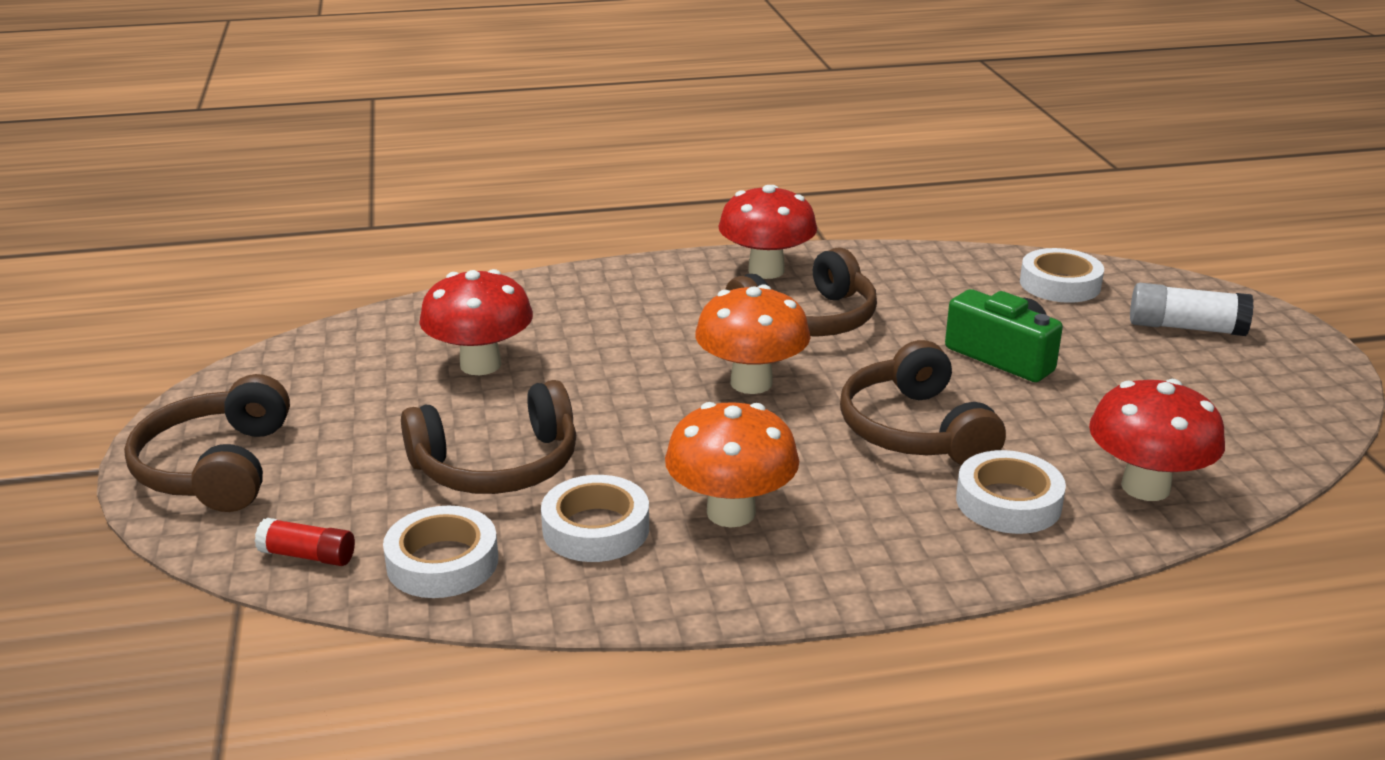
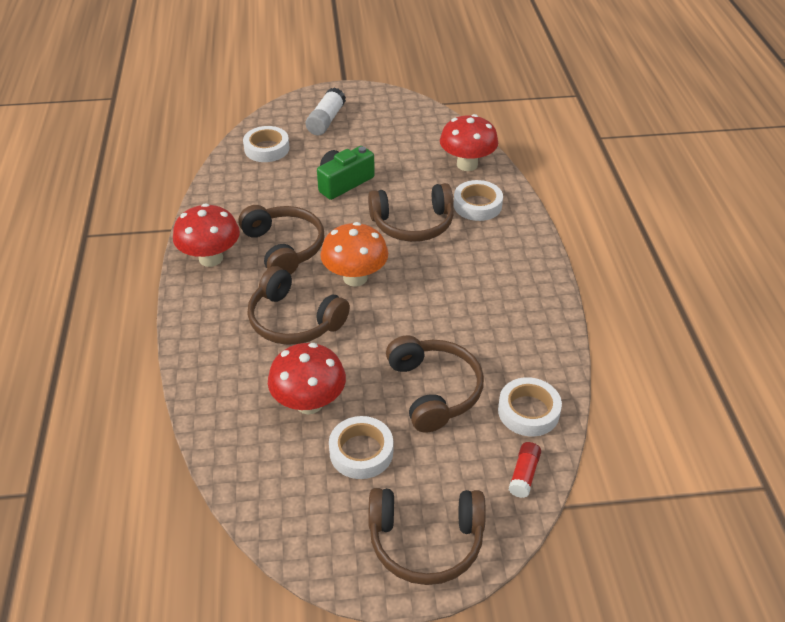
camera: 85 degrees left, 15 degrees up
white tape [541,475,649,562] -> white tape moved to [329,416,393,479]
orange mushroom [665,402,799,527] -> none
none -> brown headphones [248,266,350,345]

